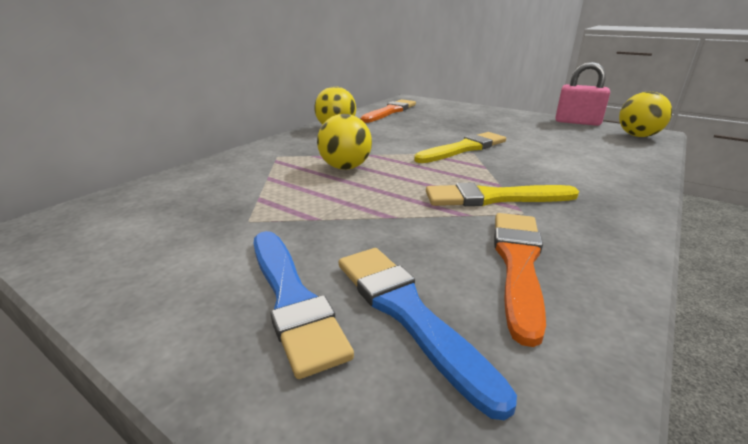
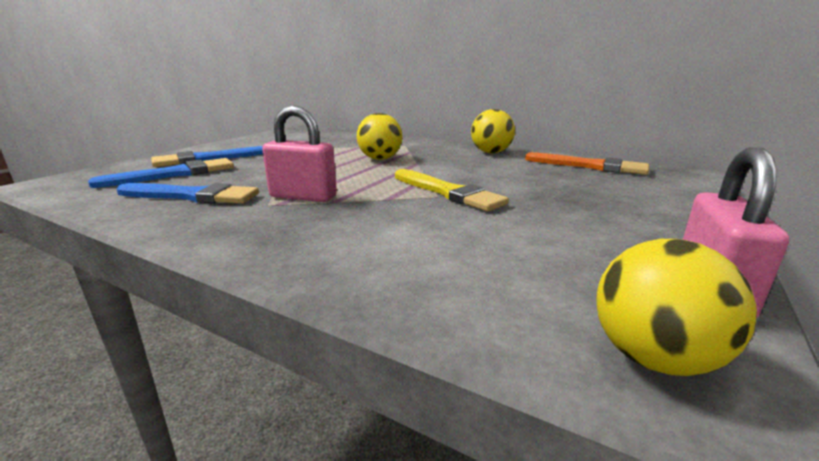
camera: 85 degrees right, 5 degrees down
yellow brush [426,182,579,206] -> pink padlock [262,105,337,202]
orange brush [494,213,546,347] -> blue brush [117,183,259,204]

